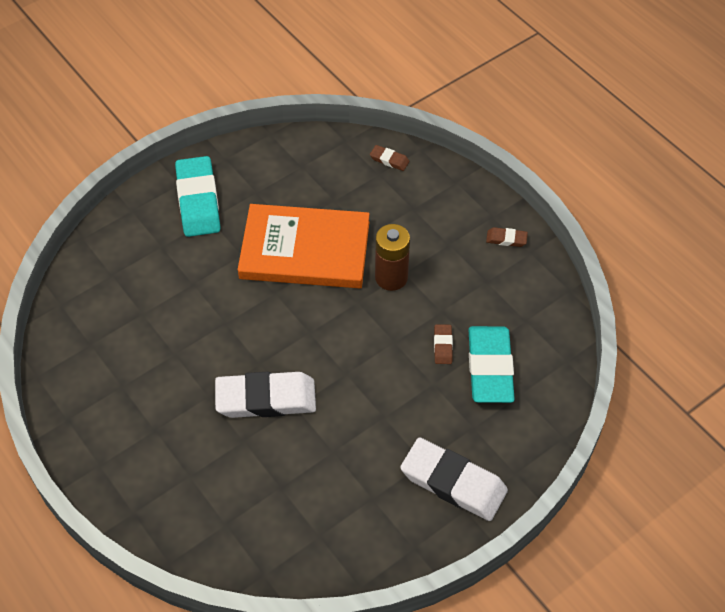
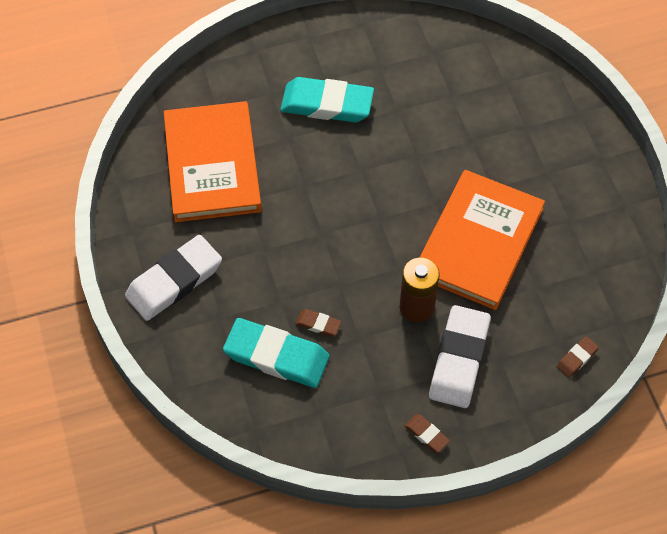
camera: 110 degrees right, 5 degrees up
turquoise eraser [175,156,221,237] -> turquoise eraser moved to [280,77,374,122]
white eraser [215,372,316,418] -> white eraser moved to [429,305,491,408]
brown eraser [486,227,528,247] -> brown eraser turned 75 degrees counterclockwise [405,414,450,453]
none -> orange book [164,101,262,222]

